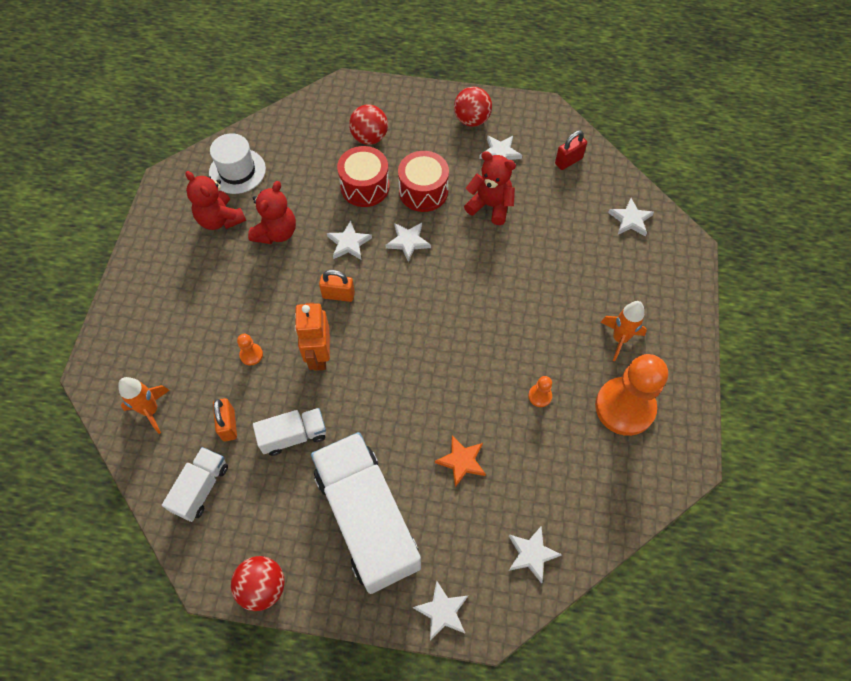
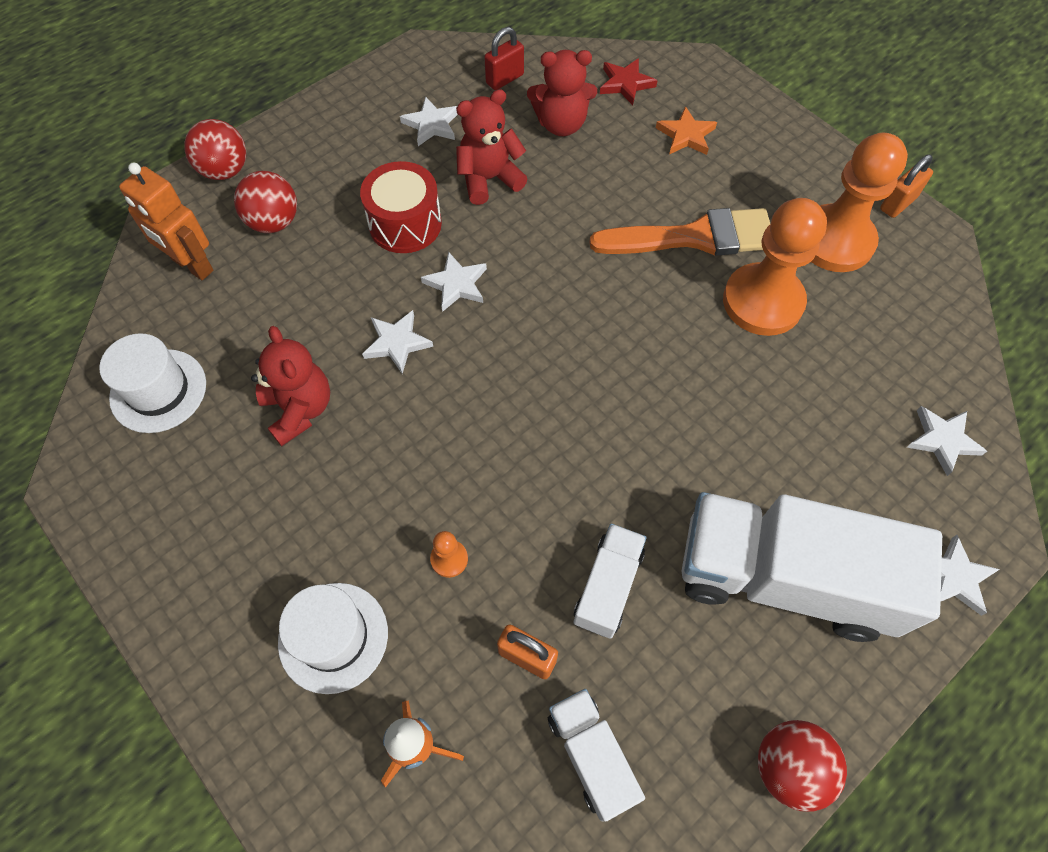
camera: 50 degrees left, 0 degrees up
red teddy bear [185,171,246,230] -> red teddy bear moved to [527,50,597,136]
orange robot [295,302,330,371] -> orange robot moved to [119,163,213,280]
orange padlock [319,270,355,302] -> orange padlock moved to [880,154,933,218]
red drum [337,146,390,207] -> none
orange star [435,435,486,487] -> orange star moved to [656,106,717,155]
red ball [454,87,492,127] -> red ball moved to [185,119,246,180]
orange pawn [528,376,552,407] -> orange pawn [723,198,827,336], size x2.50
red padlock [555,130,587,170] -> red padlock turned 45 degrees clockwise [484,27,524,90]
orange rocket [601,301,647,361] -> none
white star [608,198,654,237] -> red star [600,58,658,105]
none -> white hat [278,583,388,694]
none -> orange brush [589,208,770,256]

